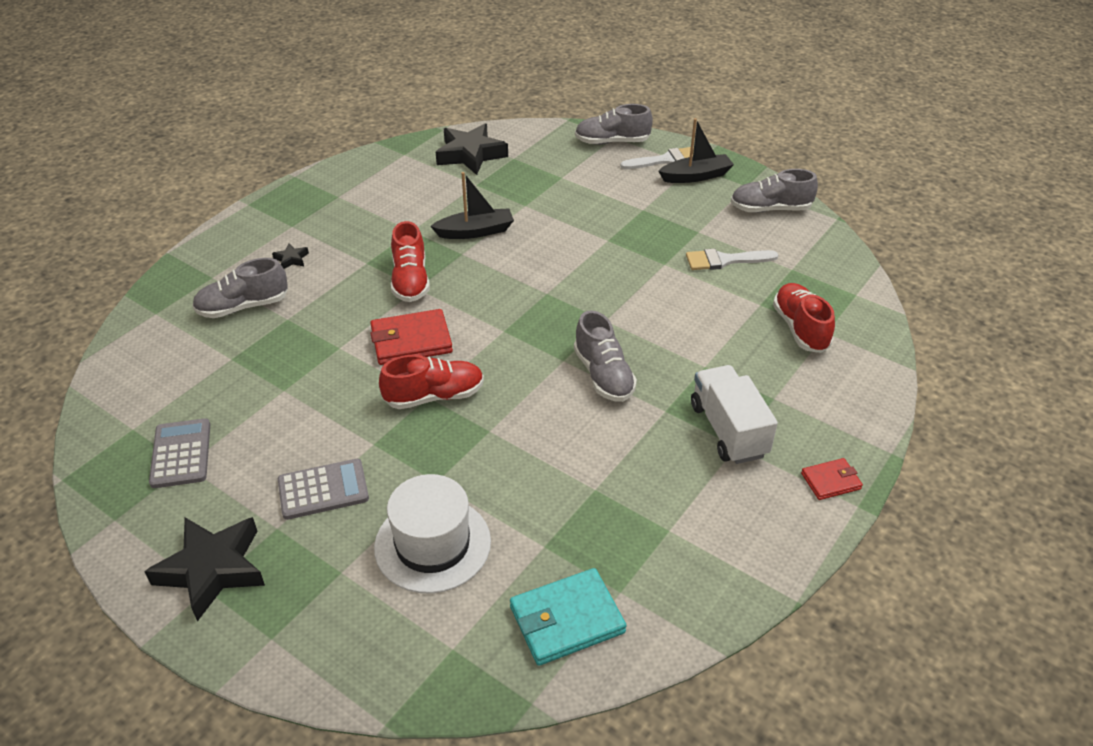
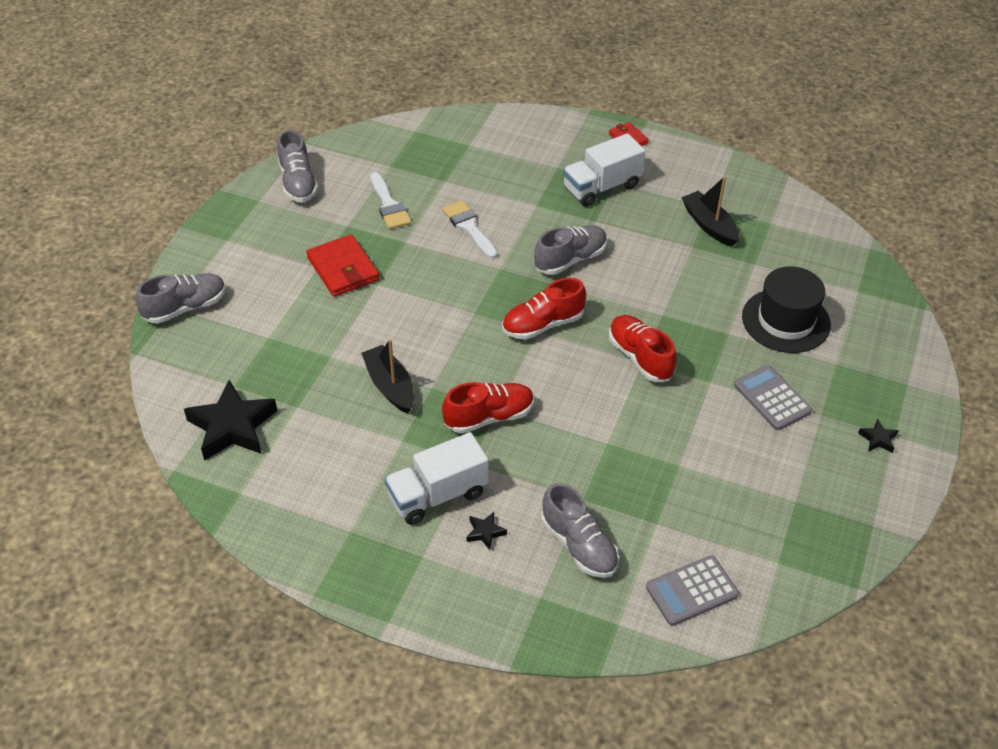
camera: 105 degrees left, 5 degrees up
black star [144,517,265,622] -> black star [858,419,899,453], size x0.43
grey calculator [149,418,210,488] -> grey calculator moved to [646,556,739,626]
red wallet [370,309,453,365] -> red wallet moved to [306,234,380,297]
white hat [374,474,491,594] -> black hat [742,266,831,353]
turquoise wallet [510,568,627,666] -> none
grey shoe [575,104,653,145] -> grey shoe turned 105 degrees counterclockwise [136,273,226,323]
white brush [620,147,694,169] -> white brush moved to [442,200,498,259]
black boat [658,118,734,183] -> black boat moved to [681,176,739,247]
red shoe [773,283,835,353] -> red shoe moved to [502,278,586,340]
none -> white truck [384,432,489,525]

